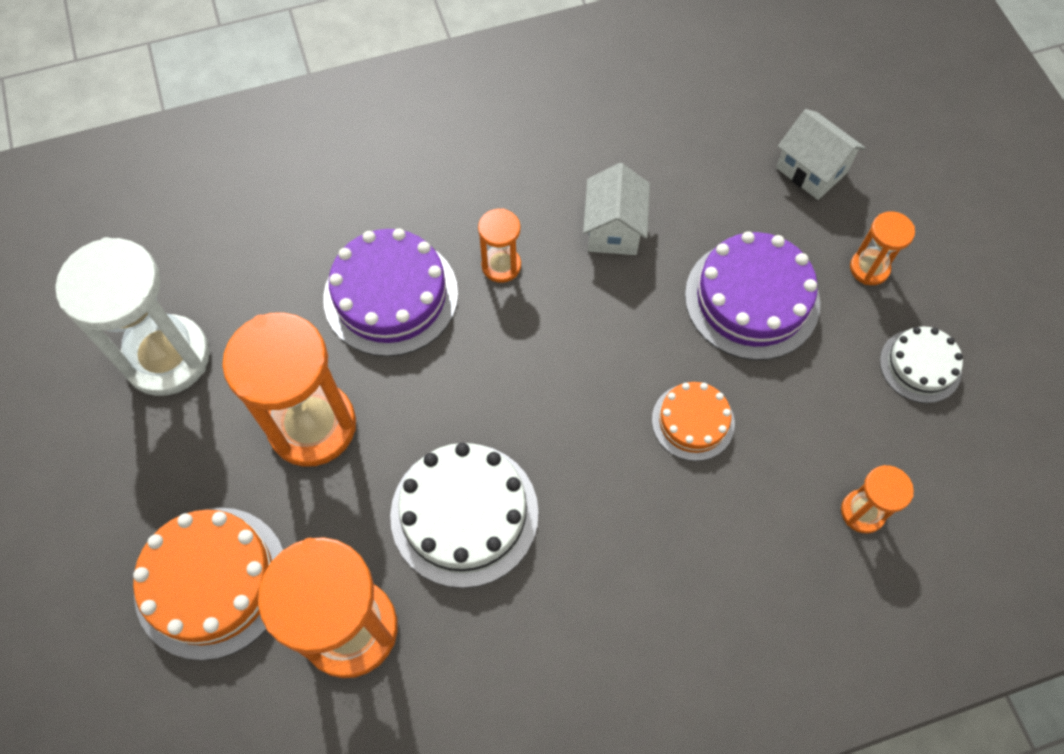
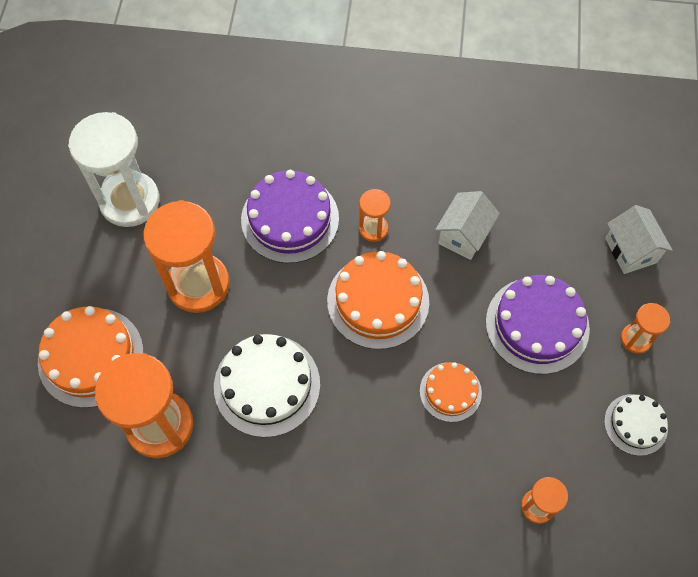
camera: 25 degrees right, 0 degrees up
none -> orange cake [327,251,429,349]

